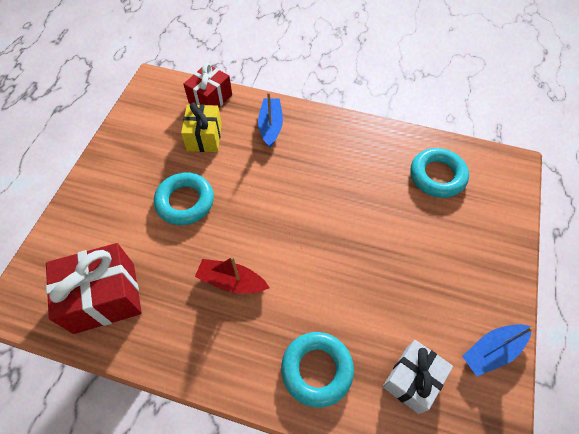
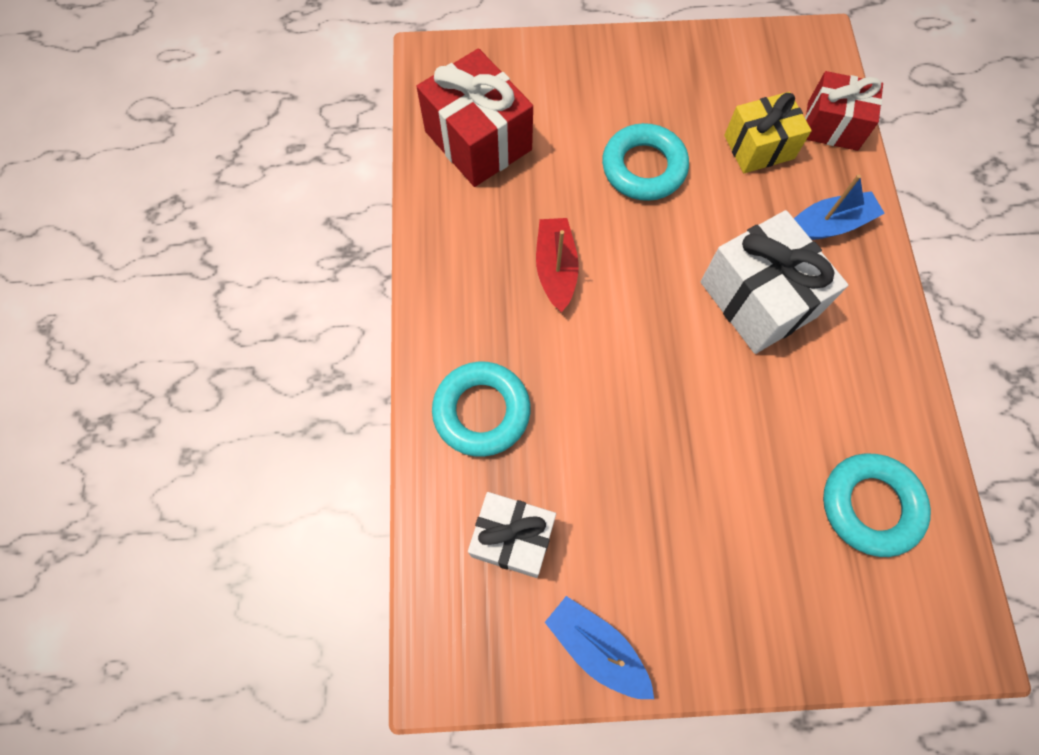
camera: 70 degrees right, 10 degrees up
none -> white gift [701,210,848,354]

